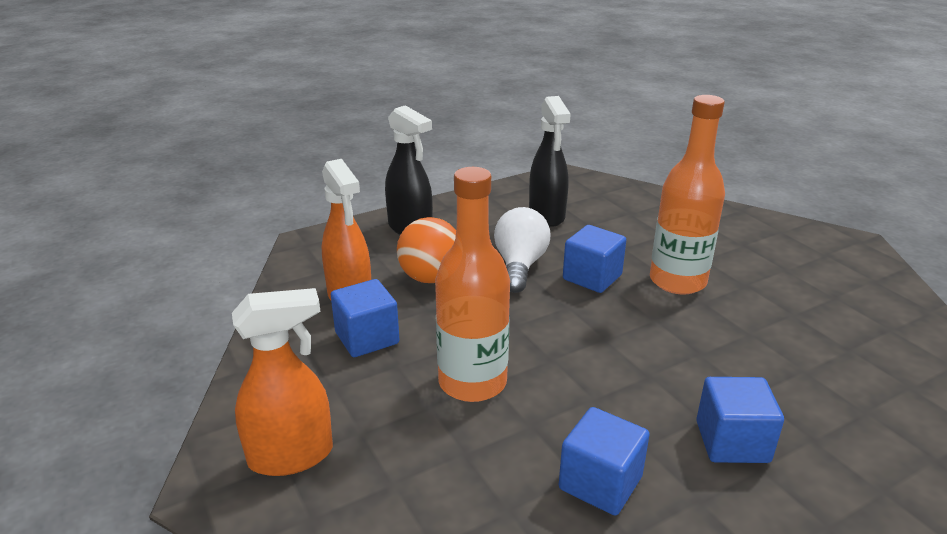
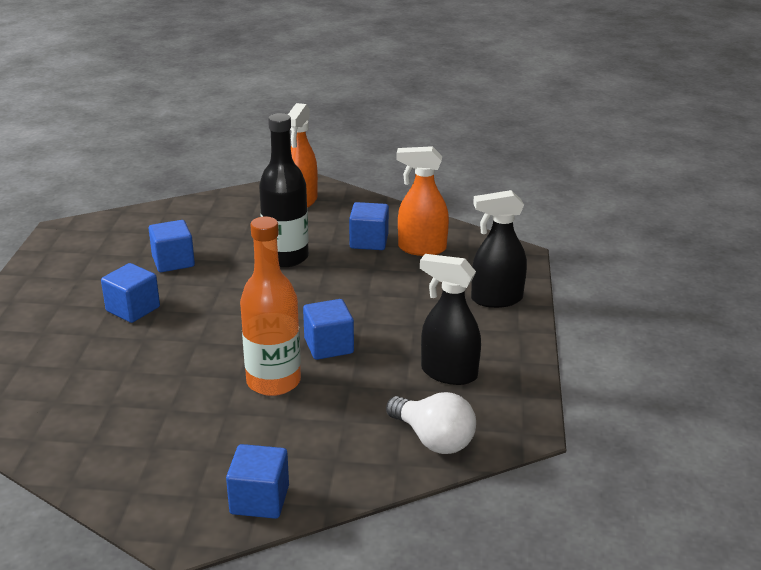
camera: 125 degrees right, 0 degrees up
orange ball [397,217,456,283] -> none
orange bottle [435,167,510,402] -> black bottle [259,113,309,267]
white light bulb [494,207,550,293] -> white light bulb moved to [386,392,476,454]
none -> blue cube [226,444,289,519]

